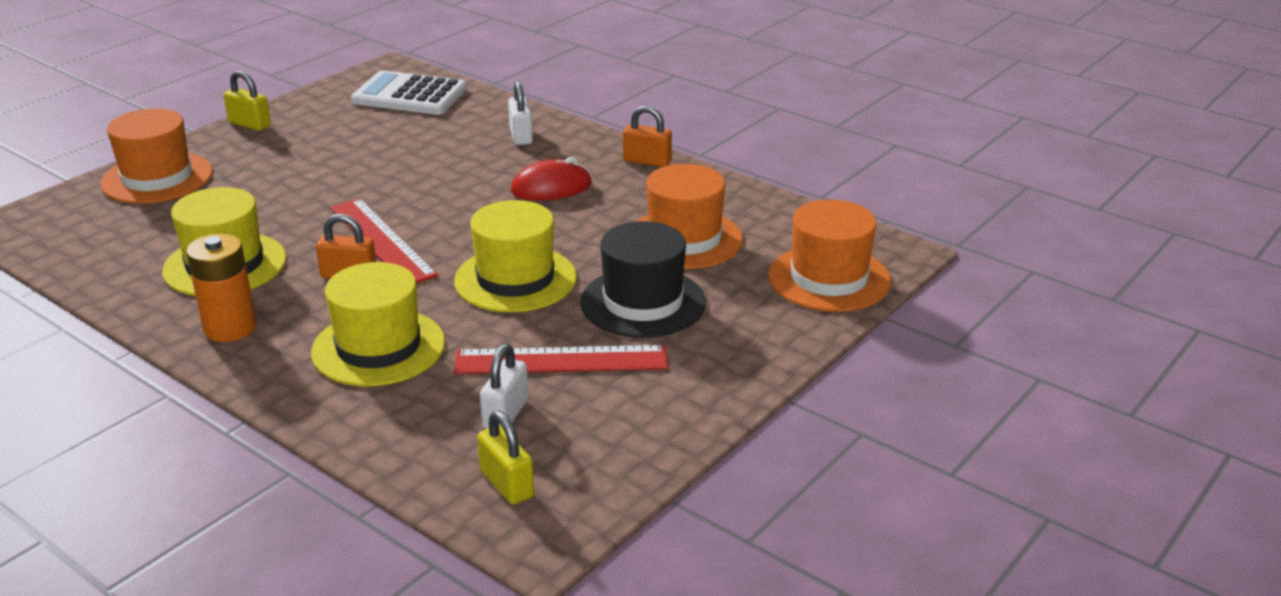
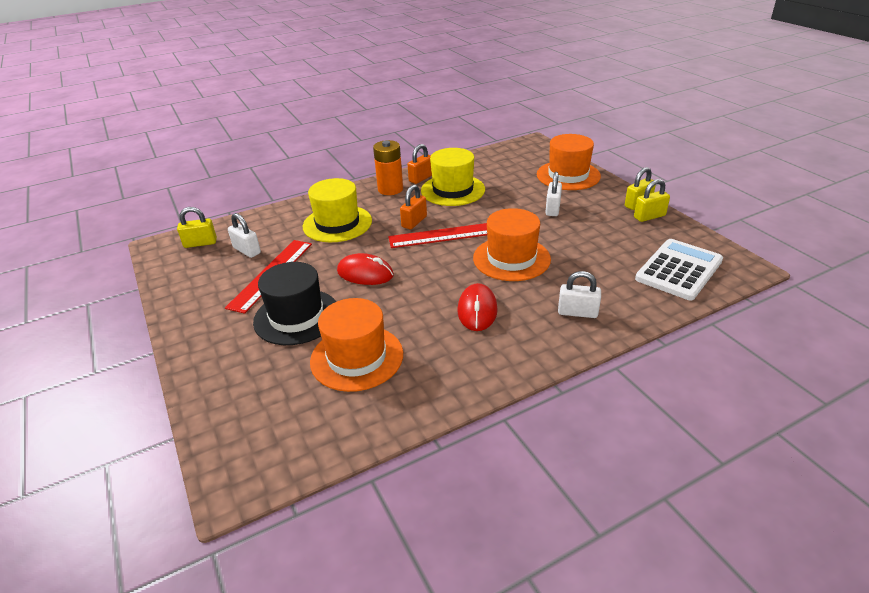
camera: 115 degrees right, 5 degrees up
yellow hat [454,200,577,313] -> red mouse [337,253,394,285]
orange padlock [623,105,672,167] -> orange padlock moved to [408,144,432,184]
orange hat [768,200,891,312] -> orange hat moved to [473,208,551,281]
none -> white padlock [545,172,562,216]
none -> yellow padlock [634,179,670,222]

